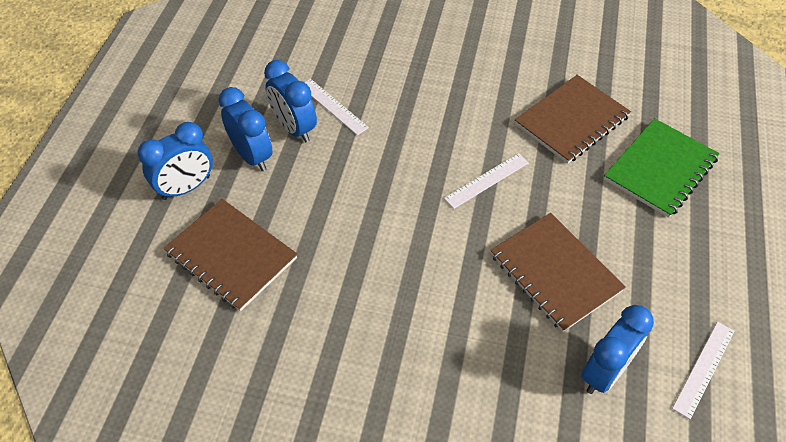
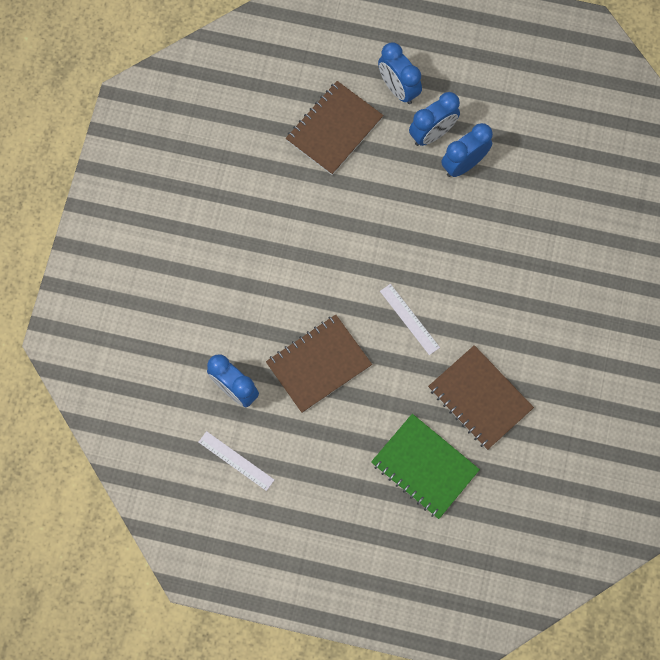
camera: 90 degrees right, 20 degrees up
white ruler [304,79,369,135] -> none

